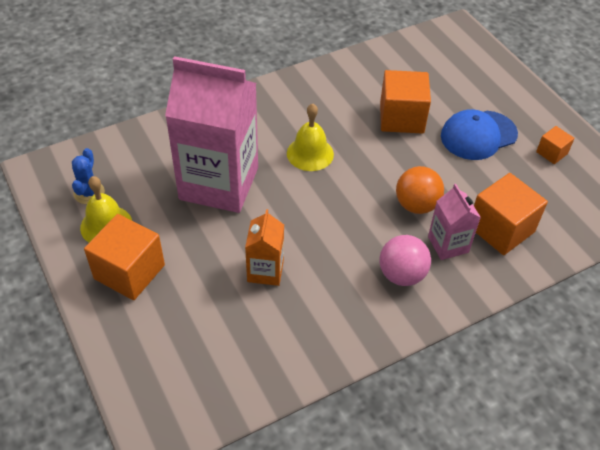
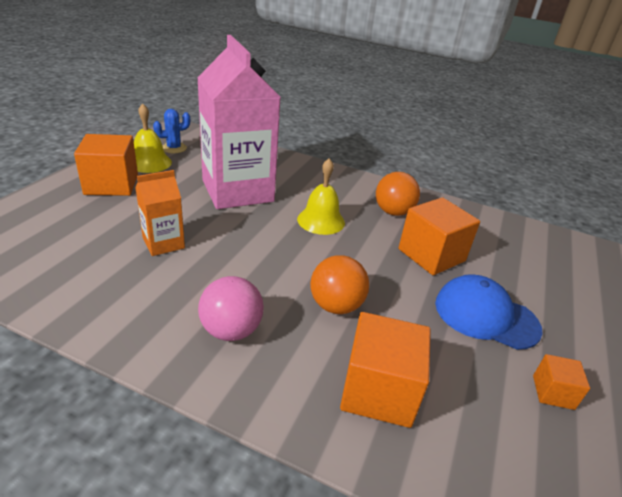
camera: 50 degrees right, 15 degrees down
pink carton [428,184,481,260] -> none
none -> orange ball [376,172,420,216]

